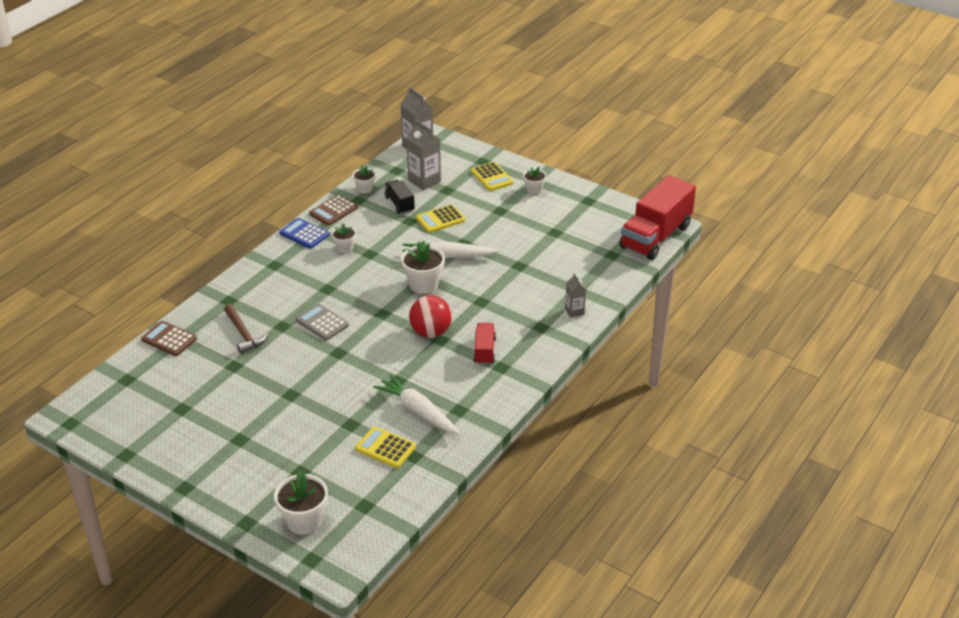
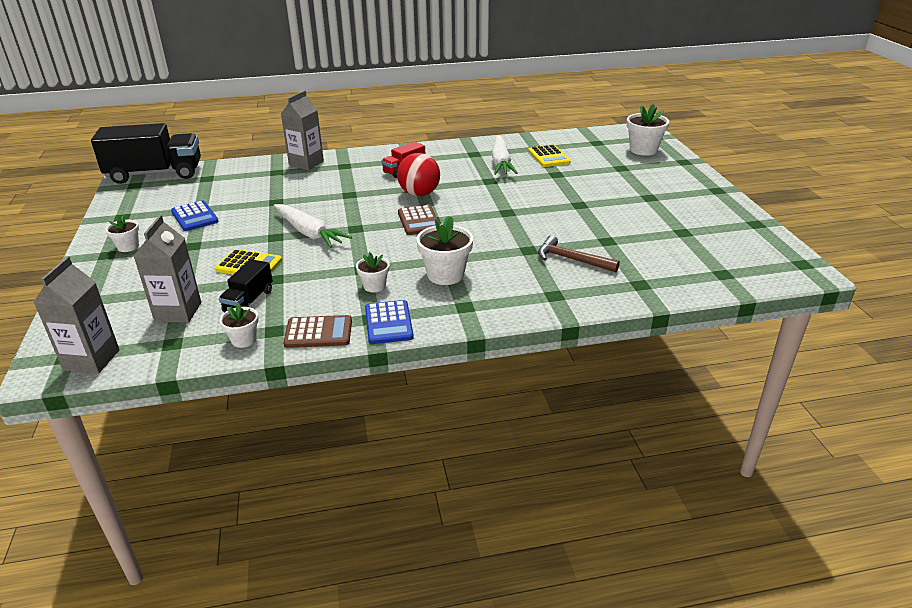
camera: 135 degrees left, 5 degrees down
brown calculator [141,321,197,356] -> brown calculator moved to [398,205,440,235]
brown hammer [224,304,268,354] -> brown hammer turned 75 degrees counterclockwise [538,235,620,272]
grey calculator [296,304,349,341] -> none
white flower pot [401,241,445,294] -> white flower pot moved to [416,216,473,285]
yellow calculator [471,162,514,191] -> none
grey carton [565,273,586,317] -> grey carton [281,90,324,170], size x1.73
red truck [620,175,696,260] -> black truck [91,123,201,184]
none -> blue calculator [171,201,219,231]

